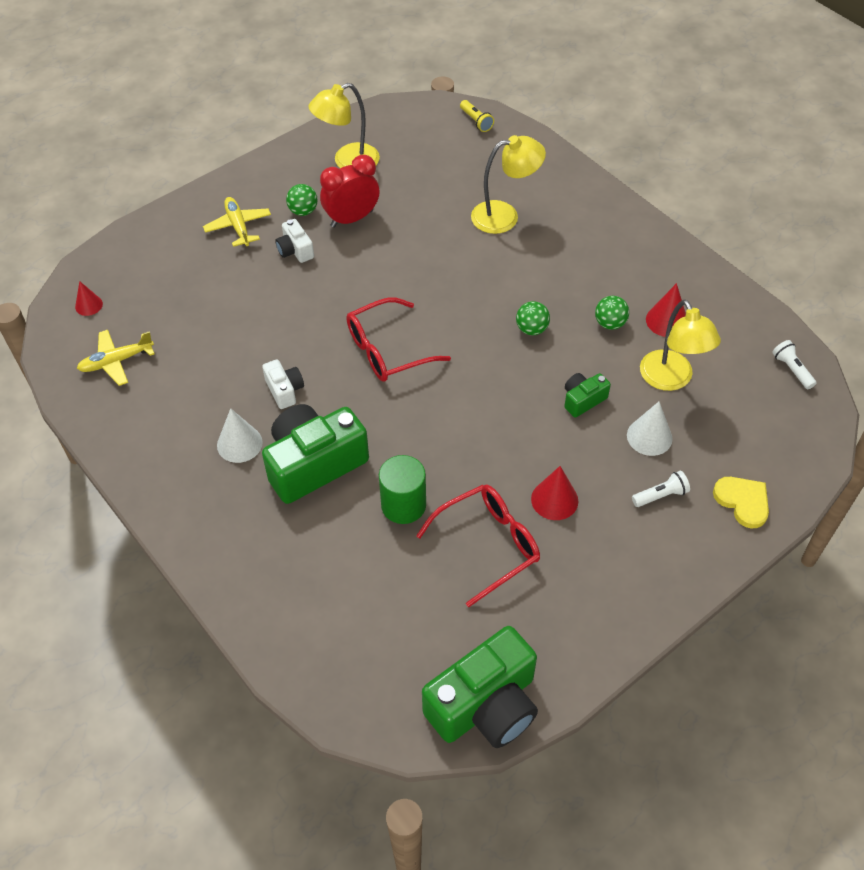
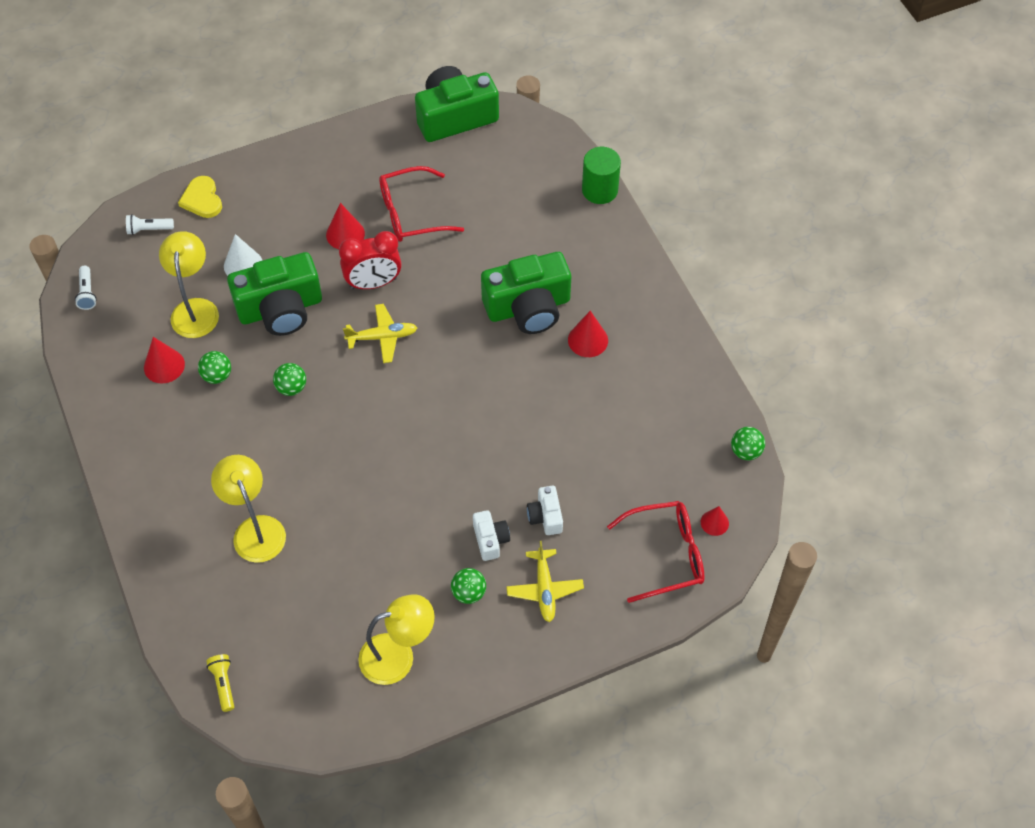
camera: 165 degrees left, 5 degrees up
yellow plane [77,330,155,386] -> yellow plane moved to [343,304,417,363]
white cone [217,408,263,463] -> red cone [568,311,608,357]
white camera [262,359,304,409] -> white camera moved to [527,486,563,535]
red clock [320,155,380,228] -> red clock moved to [339,231,402,289]
red glasses [346,297,451,382] -> red glasses moved to [607,501,705,603]
green cylinder [379,455,426,524] -> green cylinder moved to [582,147,621,204]
yellow lamp [471,135,546,234] -> yellow lamp turned 60 degrees clockwise [211,455,286,563]
green camera [564,373,611,418] -> green camera [227,252,322,336], size x2.12
white flashlight [632,471,690,507] -> white flashlight moved to [126,214,174,235]
none -> green ball [731,427,765,460]

